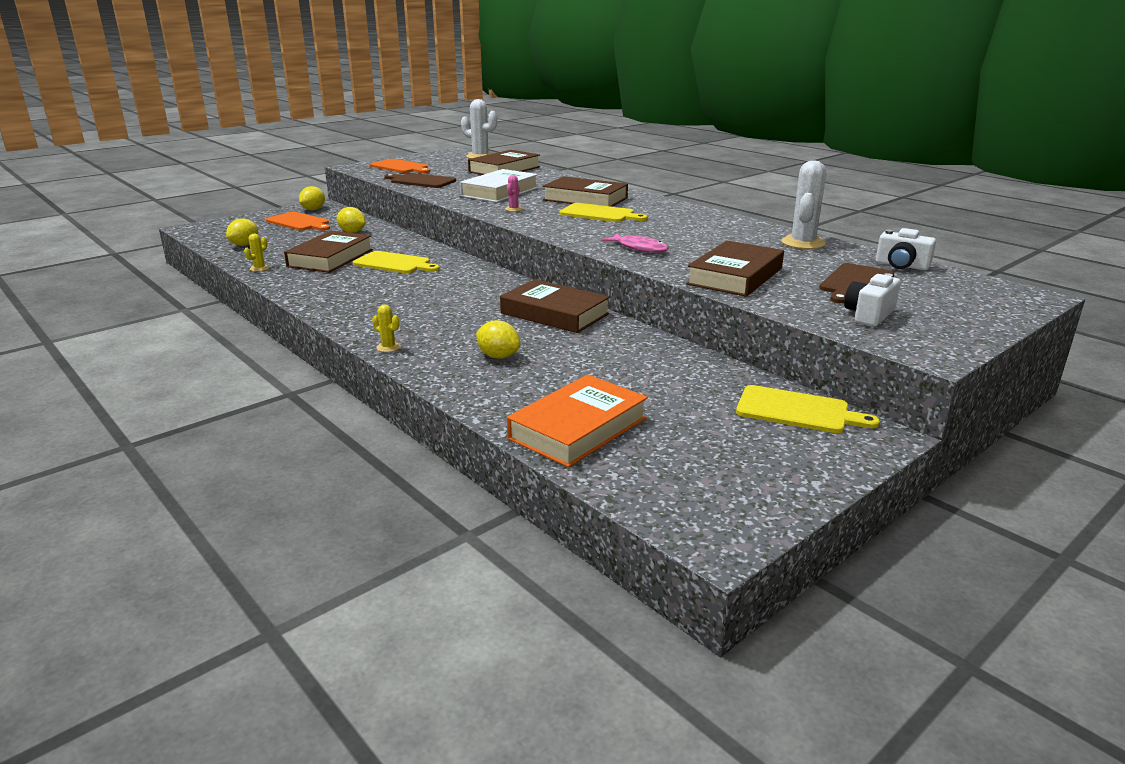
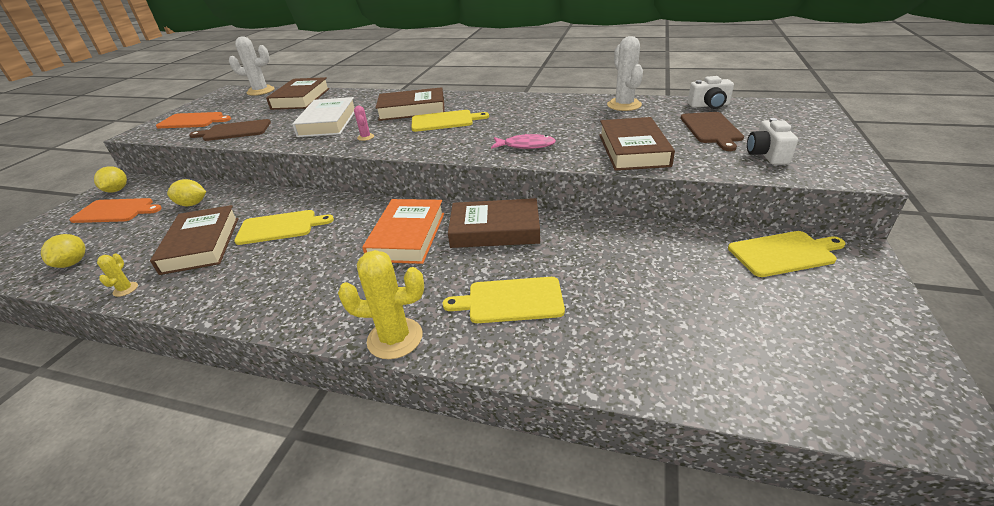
camera: 30 degrees left, 10 degrees up
yellow cactus [372,305,401,352] -> yellow cactus [338,250,424,359], size x2.10
yellow lemon [476,320,520,359] -> yellow cutting board [442,277,565,323]
orange book [507,374,648,467] -> orange book moved to [362,199,444,264]

